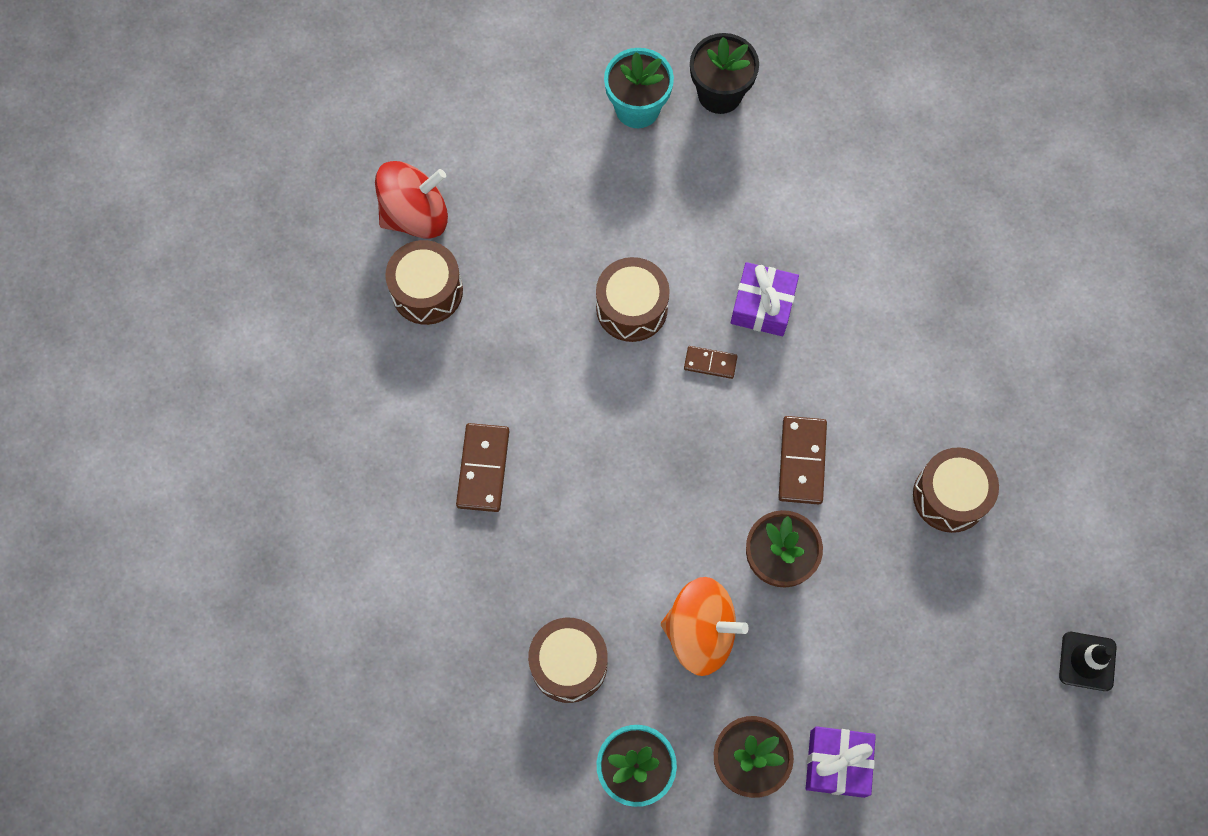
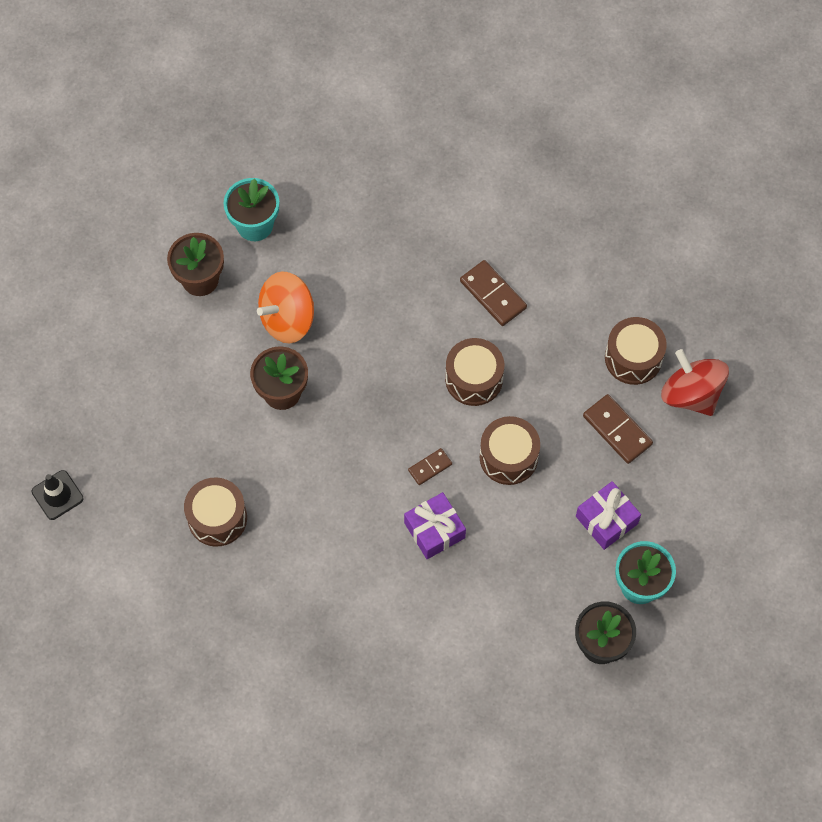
camera: 135 degrees right, 5 degrees down
red spinning top [375,161,448,239] -> red spinning top turned 120 degrees clockwise [661,349,729,416]
brown drum [528,618,608,703] -> brown drum moved to [445,338,504,406]
brown domino [778,416,827,505] -> brown domino moved to [583,394,653,464]
purple gift [806,726,876,798] -> purple gift moved to [576,481,641,550]

